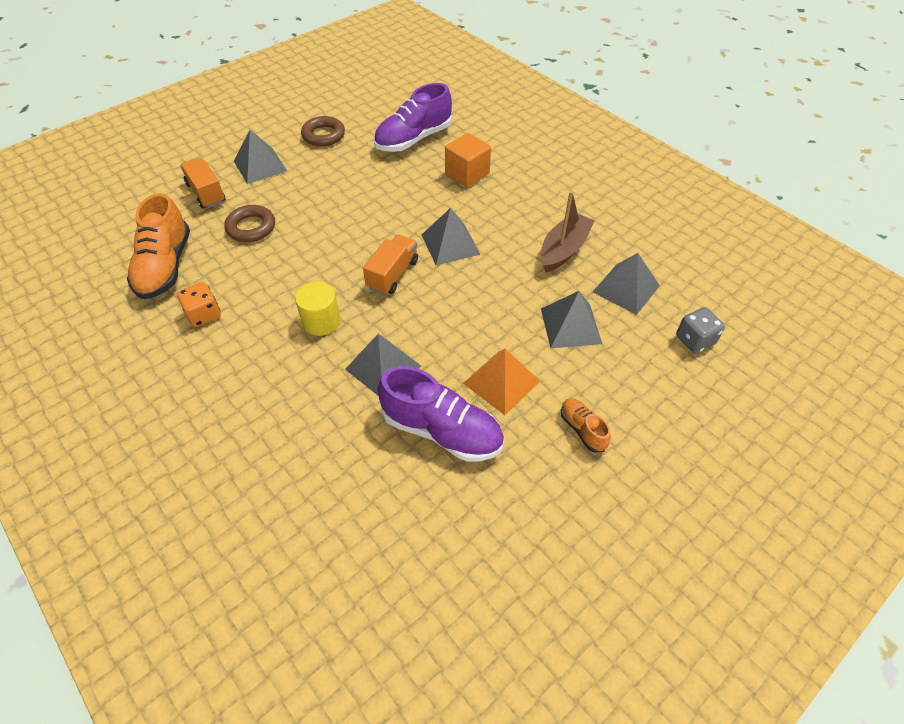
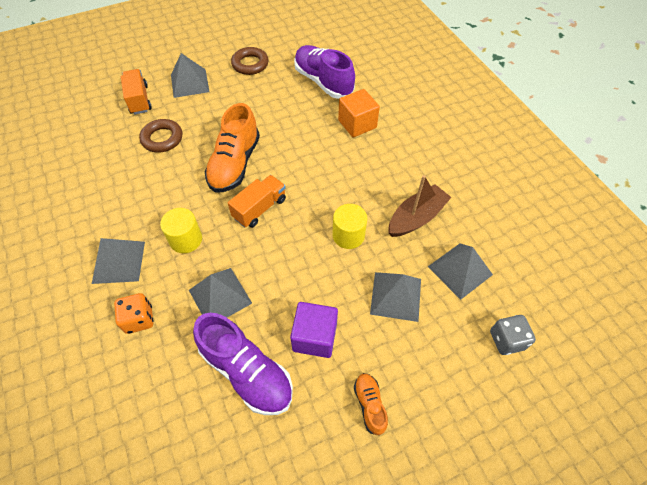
camera: 15 degrees right, 5 degrees up
orange shoe [127,193,190,299] -> orange shoe moved to [205,103,260,193]
orange dice [177,282,221,327] -> orange dice moved to [114,293,154,334]
purple shoe [374,83,452,152] -> purple shoe turned 75 degrees clockwise [294,45,355,99]
grey pyramid [422,208,481,265] -> grey pyramid moved to [92,238,145,284]
orange pyramid [463,349,540,415] -> purple cube [290,302,338,358]
none -> yellow cylinder [333,204,367,249]

